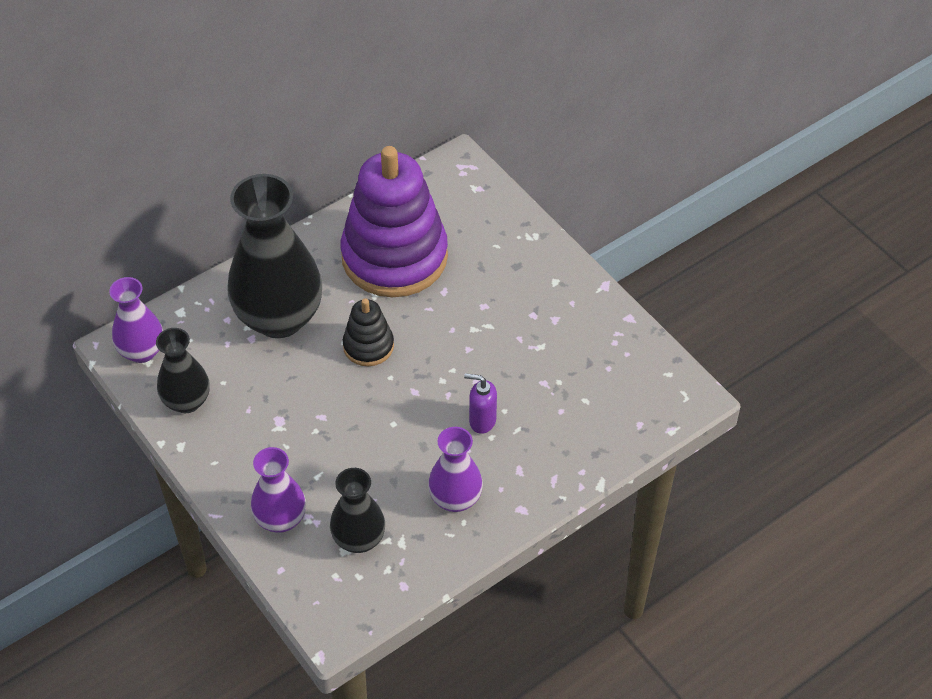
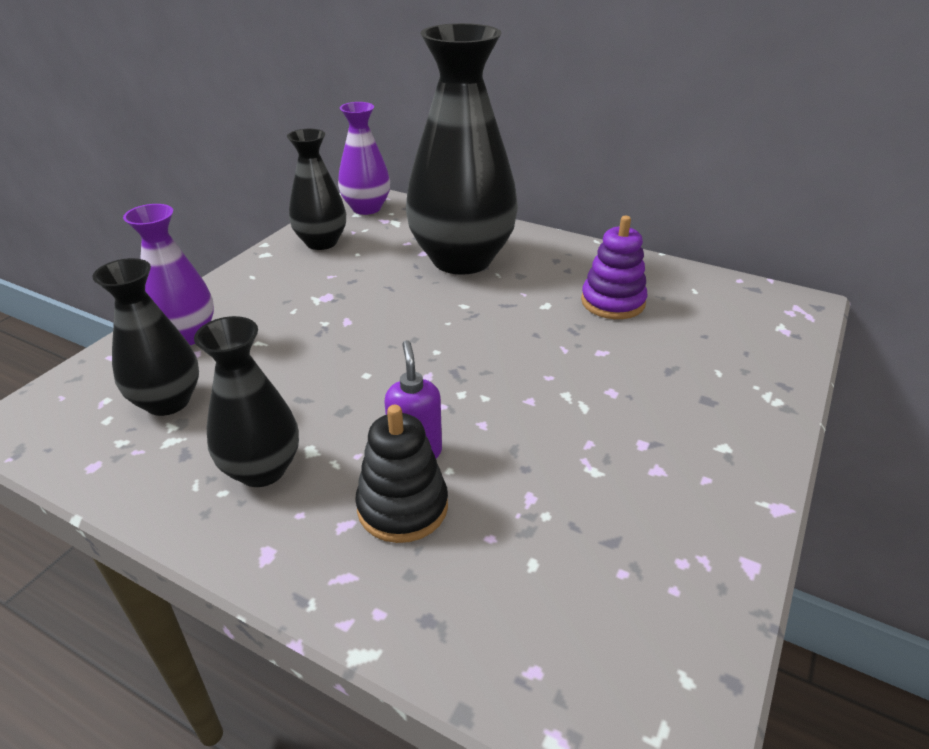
camera: 65 degrees right, 15 degrees down
purple stacking toy [341,146,448,297] -> purple stacking toy [581,216,647,319], size x0.46
black stacking toy [343,298,394,366] -> black stacking toy moved to [355,405,448,543]
purple vase [428,427,483,512] -> black vase [194,316,299,487]

